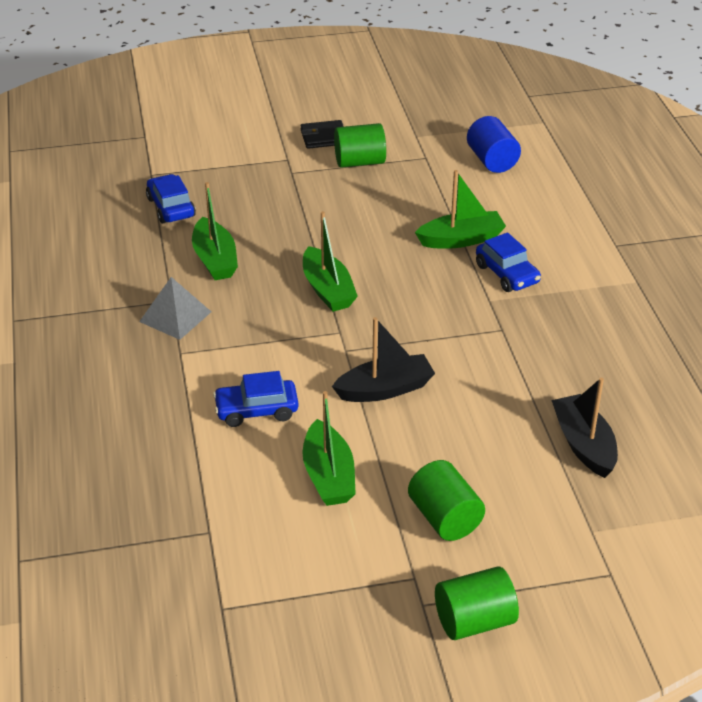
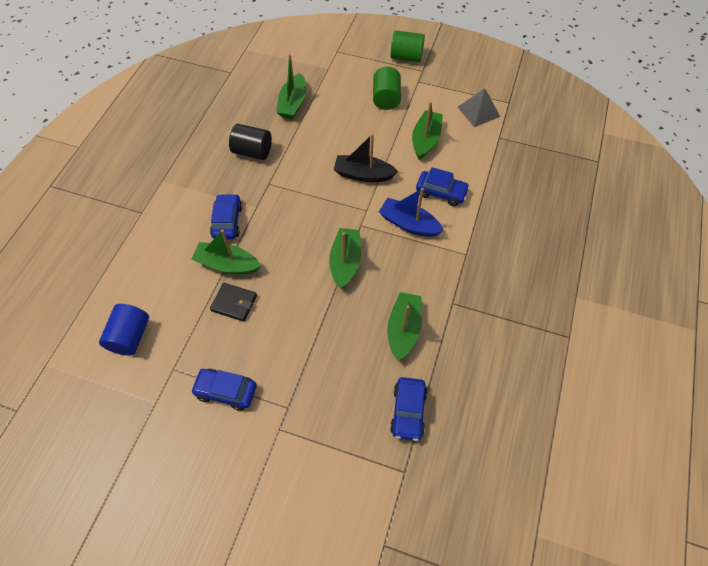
camera: 150 degrees left, 20 degrees up
grey pyramid [139,277,211,340] -> grey pyramid moved to [458,88,500,127]
black wallet [300,120,344,149] -> black wallet moved to [210,283,257,322]
green cylinder [334,123,386,168] -> blue car [191,369,257,411]
black boat [551,378,618,478] -> green boat [276,54,306,119]
none -> black cylinder [229,124,272,160]
none -> blue boat [379,188,444,237]

